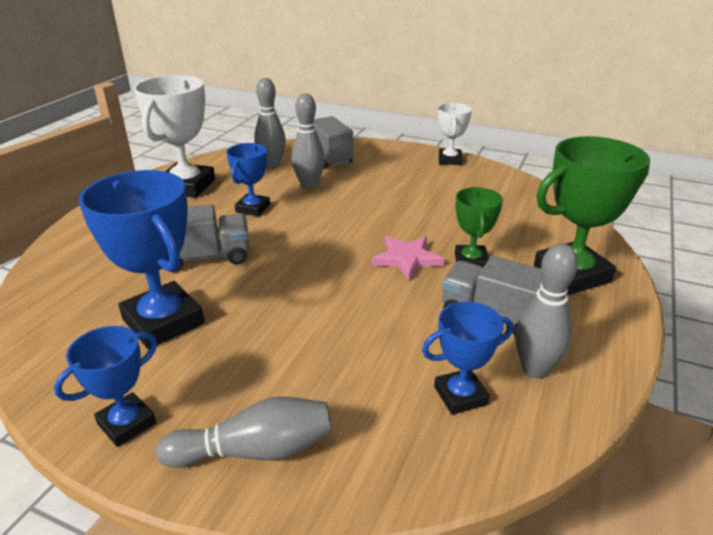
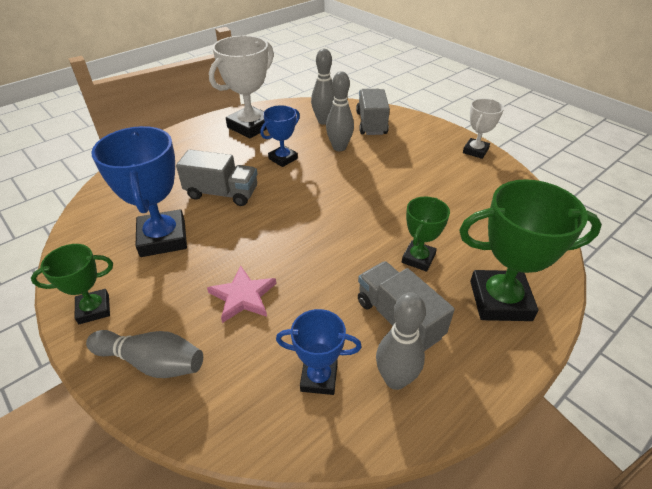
camera: 25 degrees right, 10 degrees up
blue trophy [54,326,157,447] -> green trophy [31,244,113,324]
pink star [372,236,445,281] -> pink star moved to [207,265,276,323]

